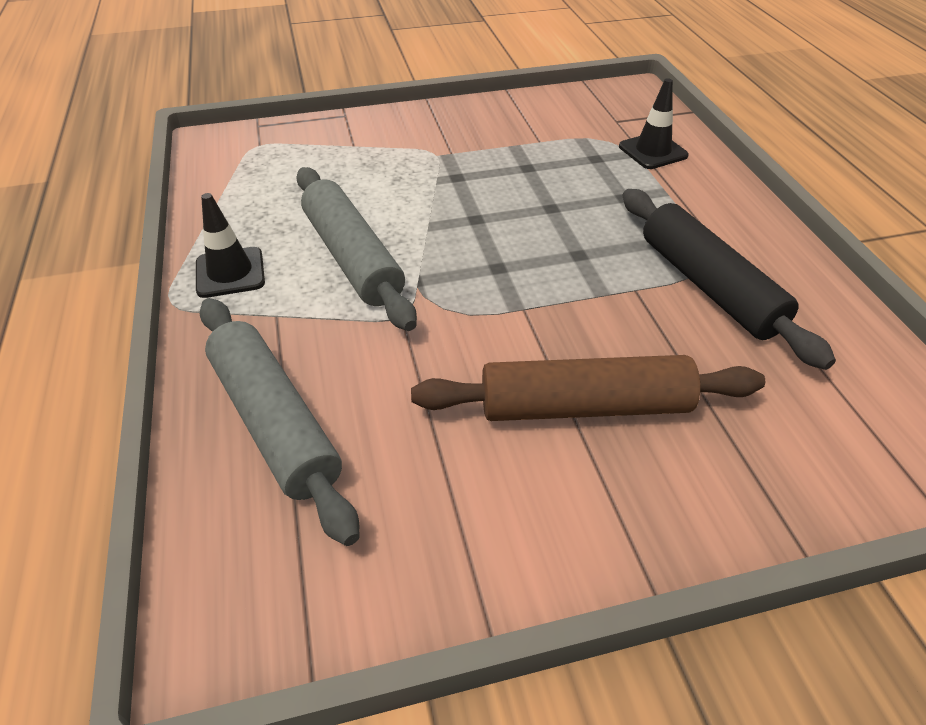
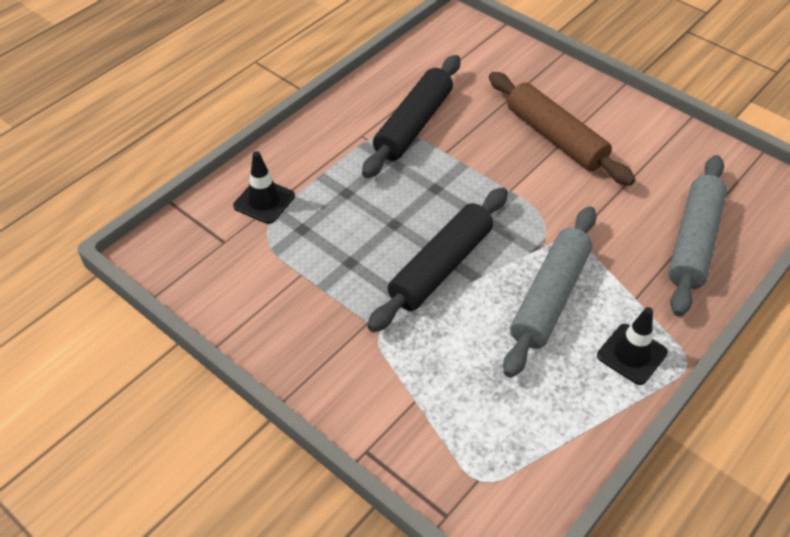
camera: 125 degrees left, 5 degrees up
none -> black rolling pin [367,187,508,332]

